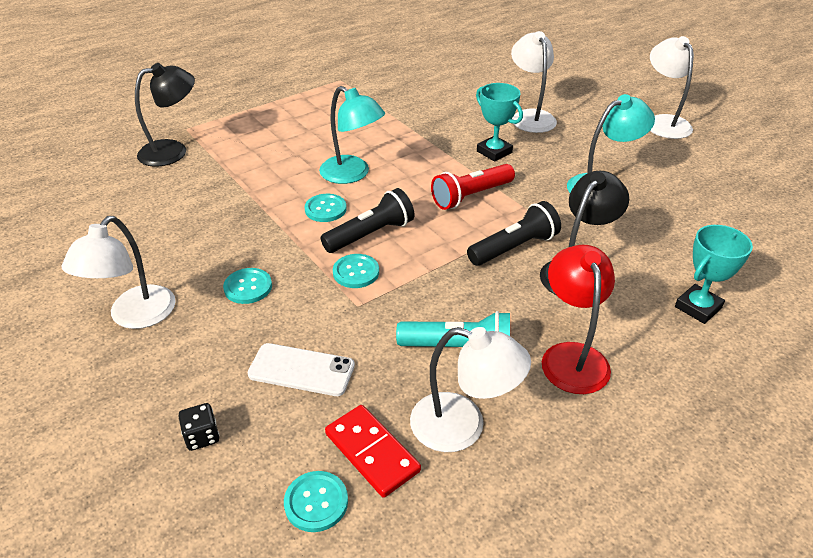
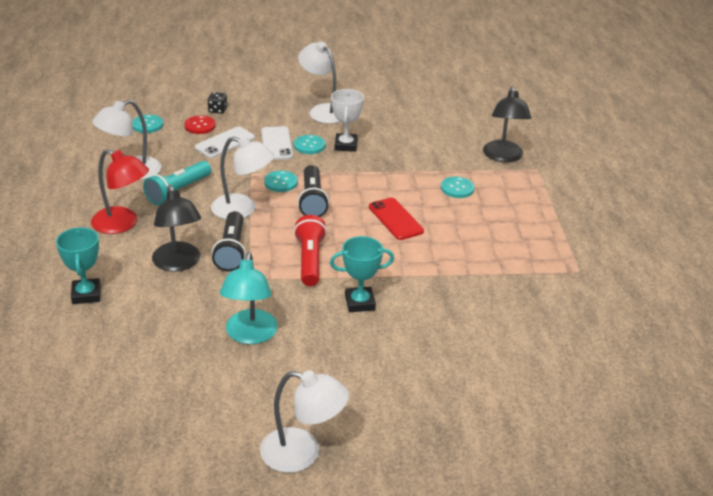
camera: 120 degrees right, 5 degrees down
turquoise button [304,194,347,222] -> turquoise button moved to [441,177,474,198]
turquoise lamp [319,86,385,184] -> red phone [369,198,424,240]
red domino [325,405,421,498] -> none
white lamp [511,31,557,133] -> white lamp moved to [211,136,274,219]
none -> red button [184,115,216,134]
none -> white phone [261,126,293,160]
none -> white trophy [331,89,364,152]

